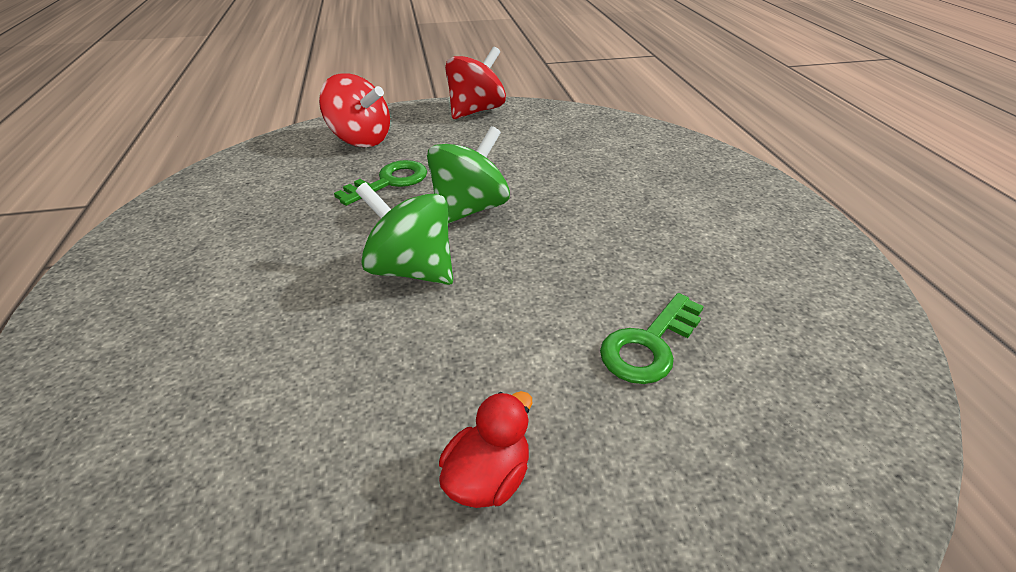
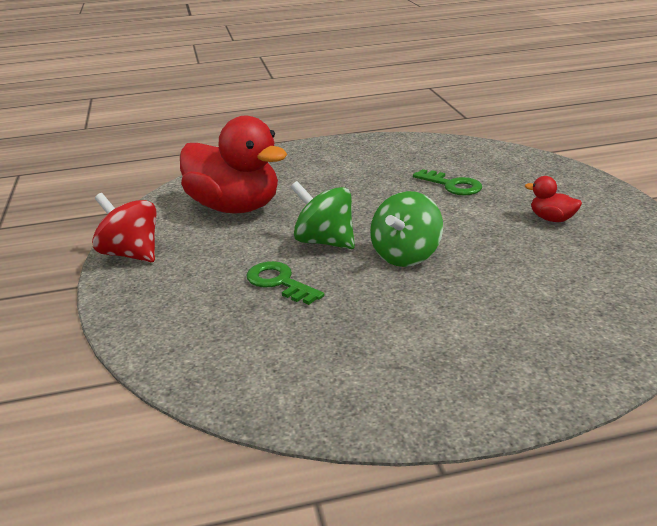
camera: 90 degrees left, 10 degrees down
red spinning top [319,73,390,147] -> none
none -> red duck [180,116,287,214]

